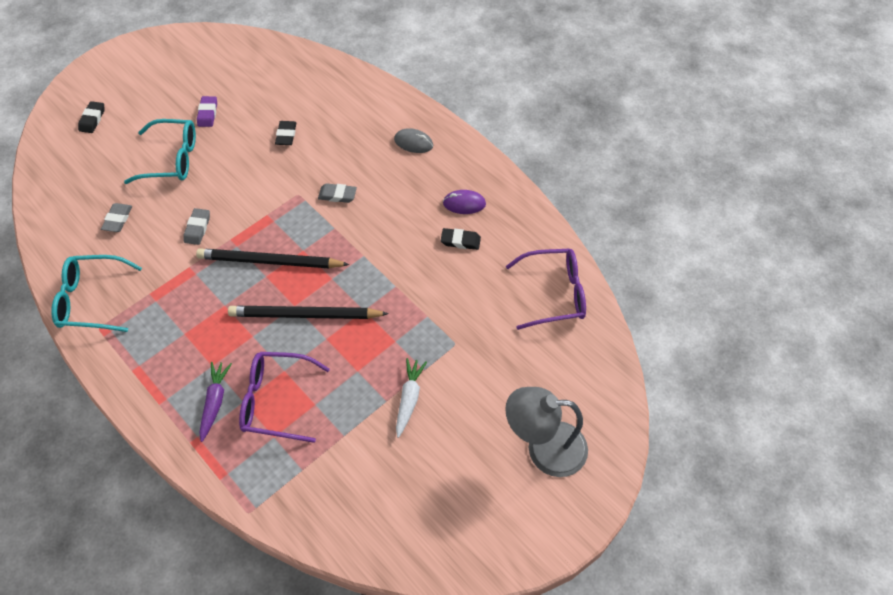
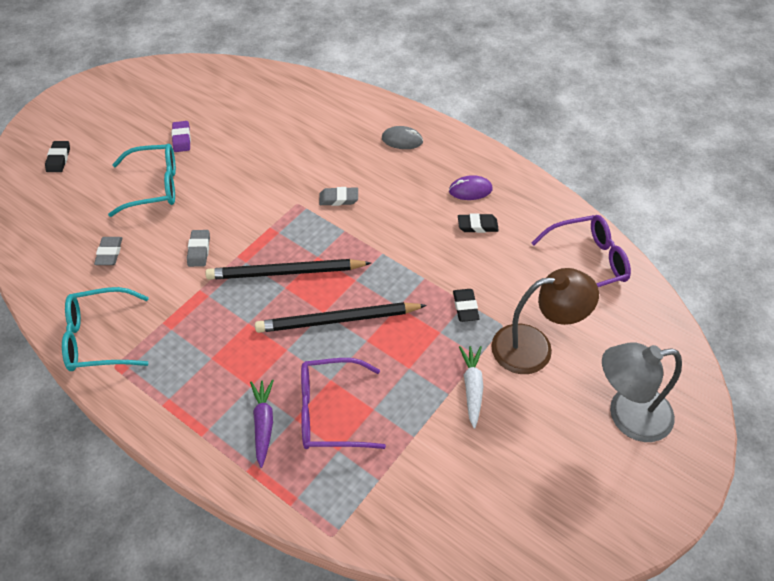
camera: 10 degrees left, 5 degrees down
black eraser [275,121,296,145] -> black eraser moved to [453,289,480,322]
none -> brown lamp [491,268,599,374]

